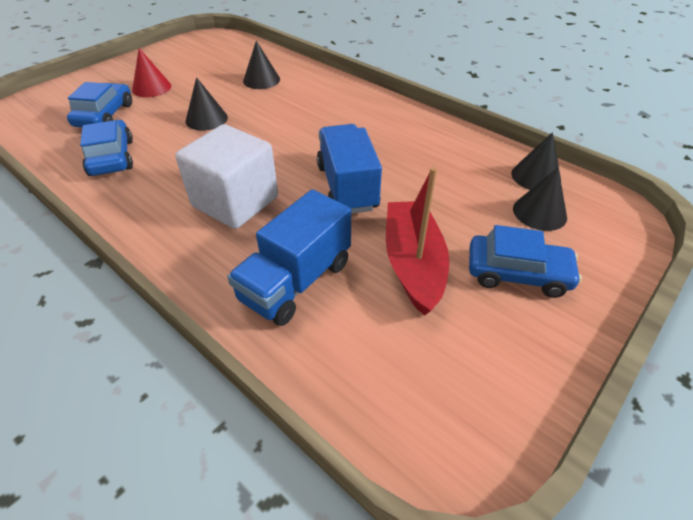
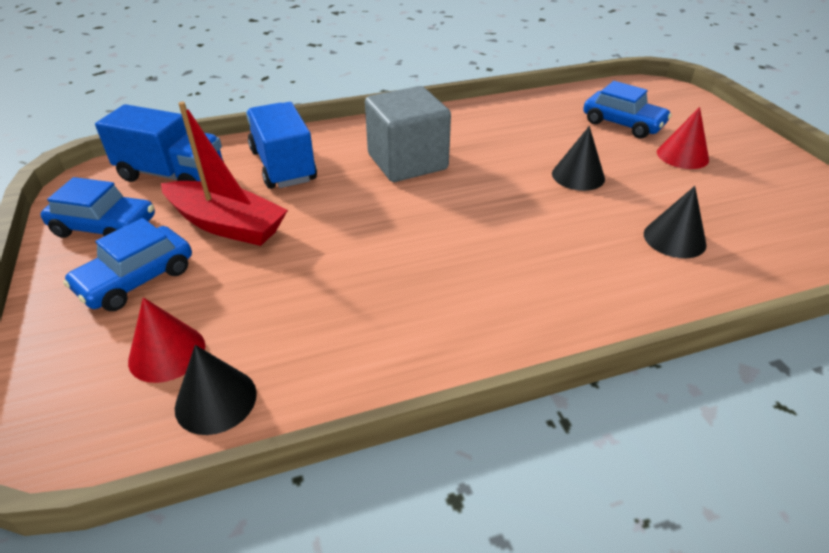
camera: 120 degrees right, 5 degrees down
blue car [80,120,133,176] -> blue car moved to [40,177,155,238]
white cube [175,124,278,229] -> grey cube [365,86,451,182]
blue truck [317,124,382,214] -> blue truck moved to [95,104,224,182]
black cone [513,168,567,231] -> red cone [128,297,205,383]

